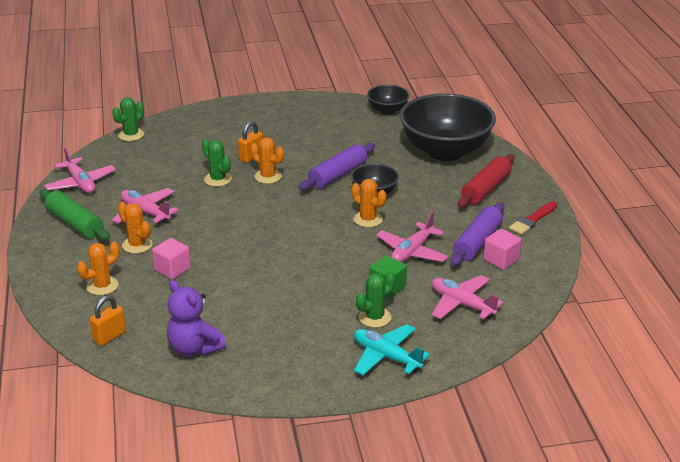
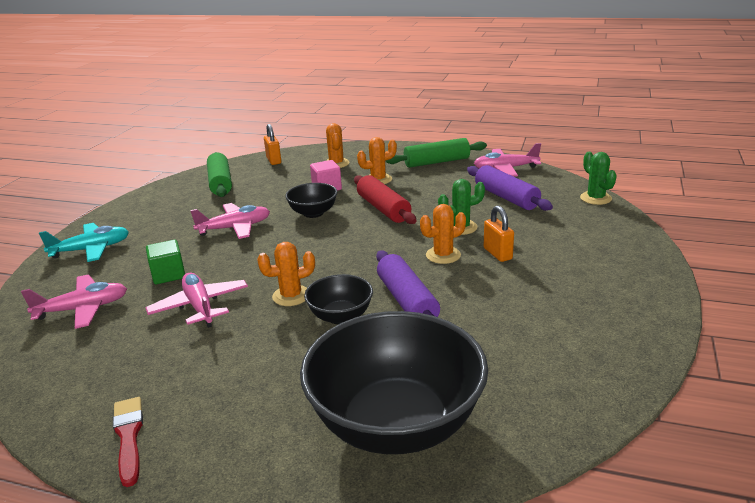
camera: 120 degrees right, 5 degrees down
pink plane [112,188,179,224] -> pink plane moved to [190,203,270,239]
purple teddy bear [167,280,227,356] -> green rolling pin [207,152,232,197]
green cactus [356,272,395,328] -> none
black bowl [367,85,410,115] -> black bowl moved to [285,183,337,218]
purple rolling pin [451,202,504,266] -> purple rolling pin moved to [467,165,553,211]
red rolling pin [458,154,514,208] -> red rolling pin moved to [354,175,416,224]
pink cube [483,229,521,270] -> none

